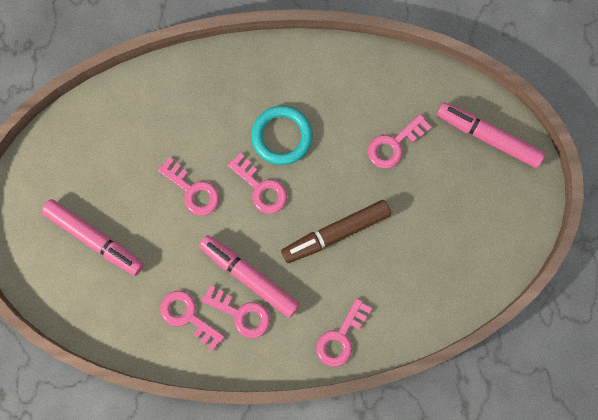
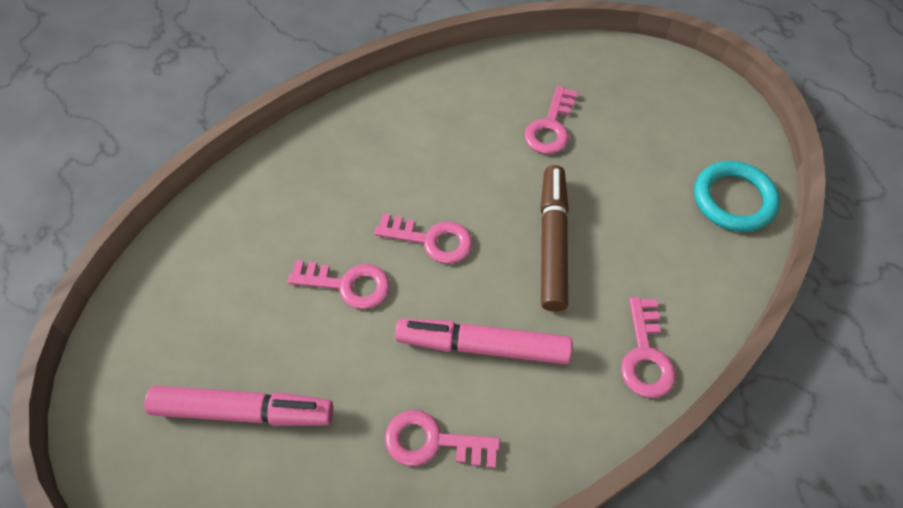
camera: 30 degrees left, 20 degrees down
pink key [201,285,270,338] -> none
turquoise ring [251,106,313,165] -> turquoise ring moved to [694,161,780,232]
brown marker [281,200,391,263] -> brown marker turned 150 degrees clockwise [540,165,569,312]
pink marker [437,102,545,168] -> none

